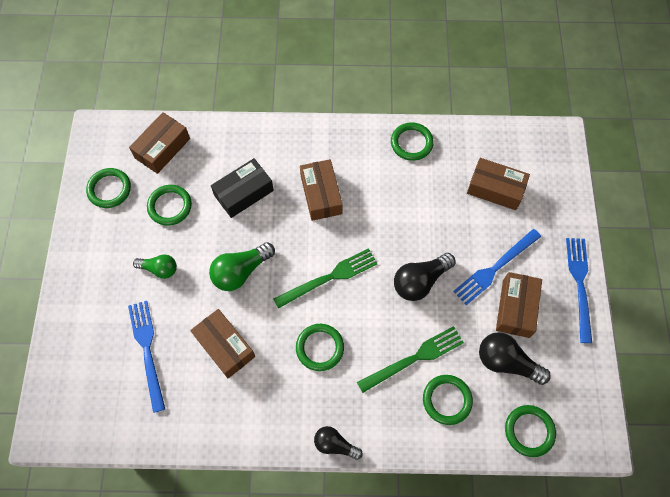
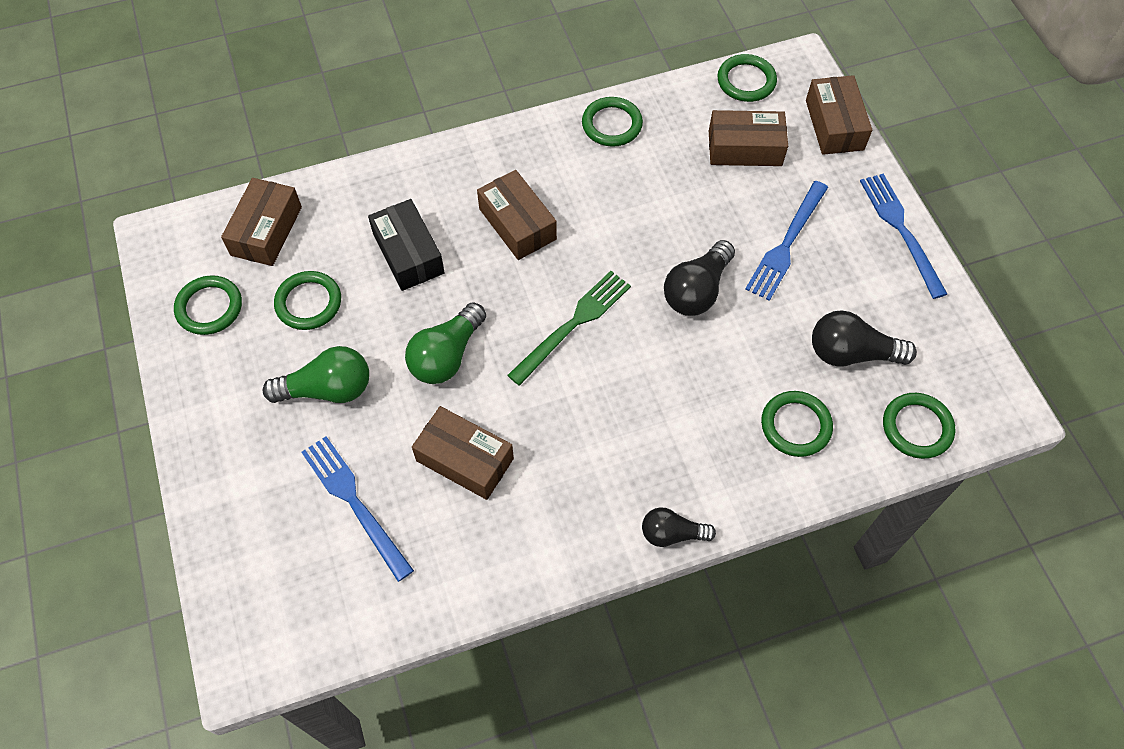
camera: 20 degrees left, 5 degrees down
green light bulb [133,254,177,279] -> green light bulb [263,346,369,403], size x1.55
black box [211,158,274,218] -> black box turned 60 degrees counterclockwise [368,199,445,291]
green ring [296,324,344,371] -> green ring moved to [717,54,777,102]
green fork [357,326,464,393] -> none
brown box [496,272,542,338] -> brown box moved to [806,75,872,155]

